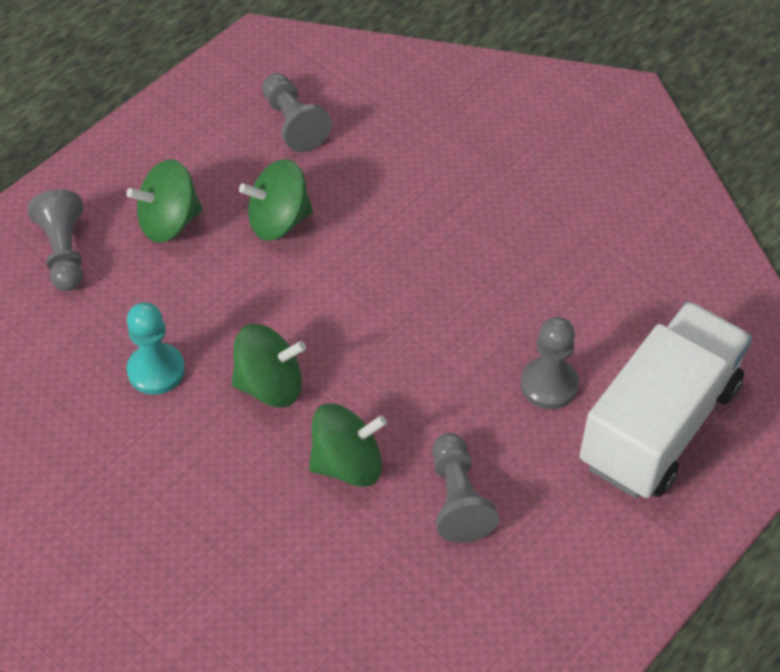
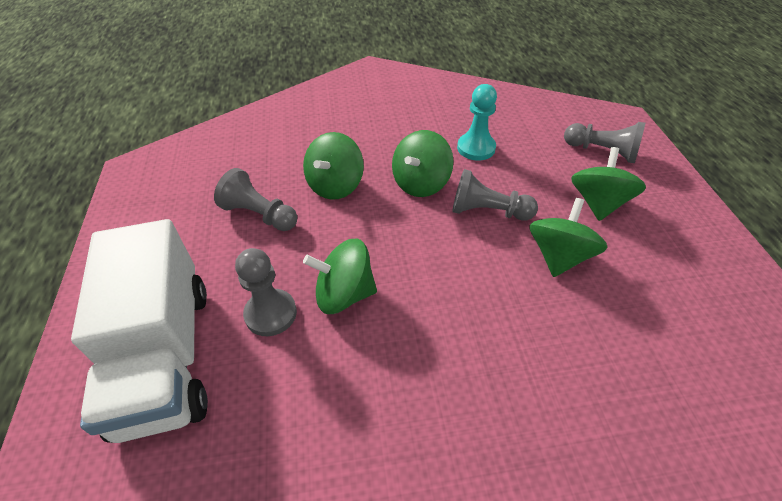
camera: 130 degrees right, 5 degrees down
grey pawn [262,73,332,152] -> grey pawn moved to [452,169,538,221]
none -> green spinning top [303,238,377,314]

